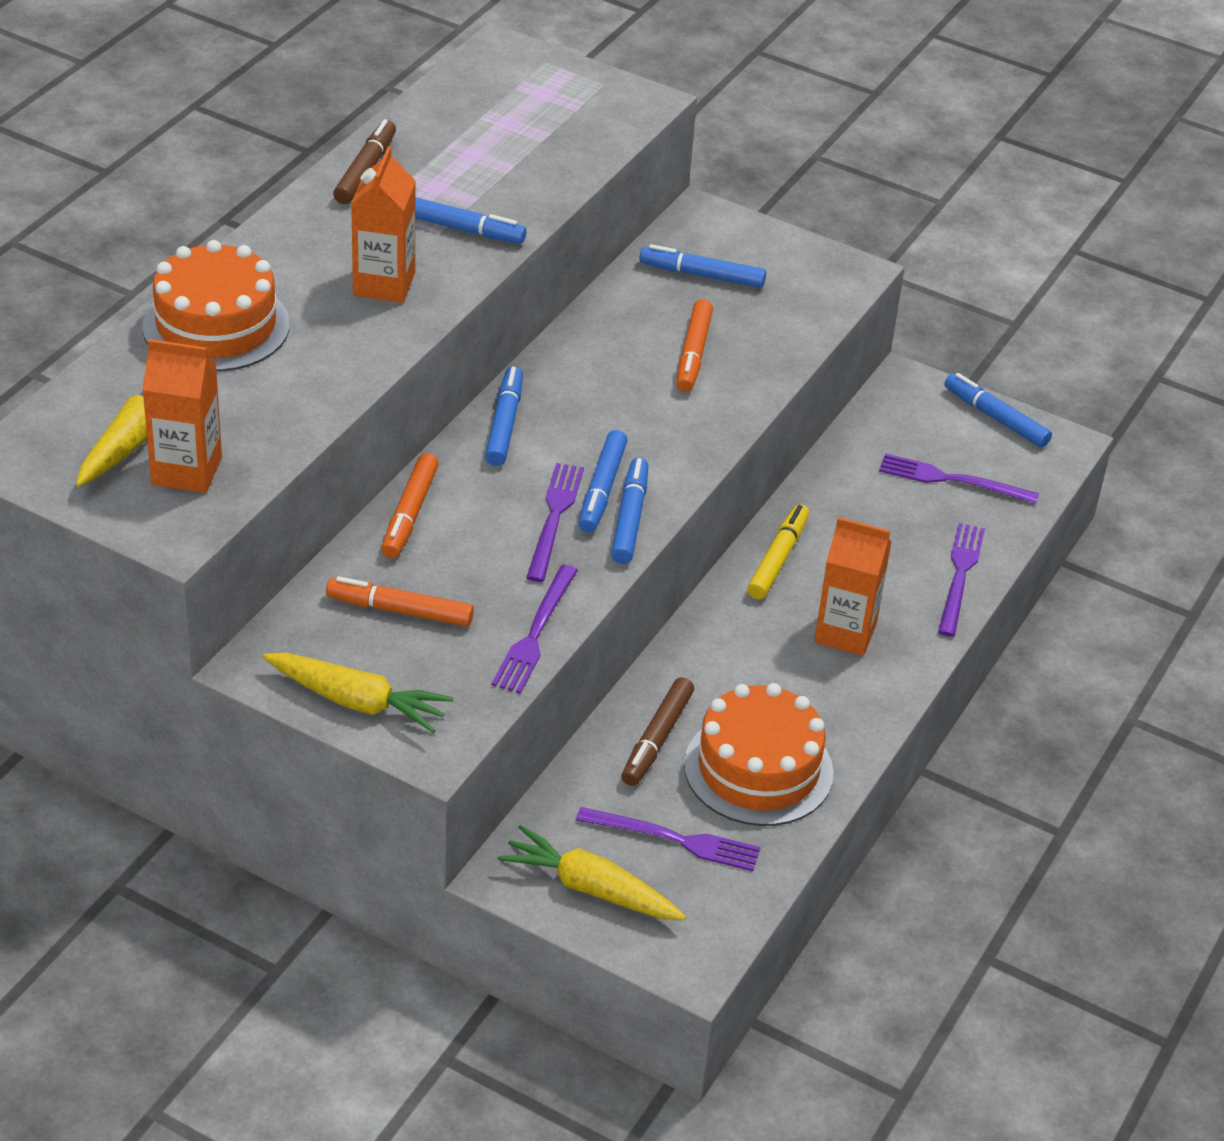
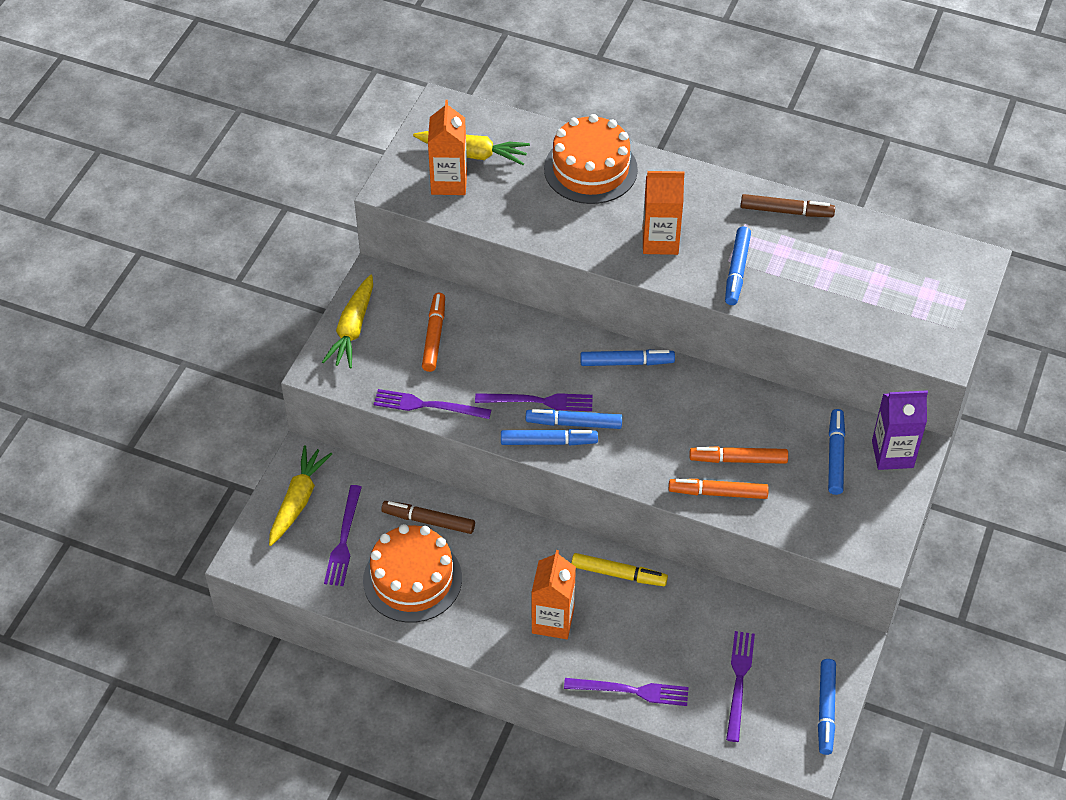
camera: 85 degrees right, 10 degrees up
orange marker [382,453,439,558] -> orange marker moved to [669,479,769,499]
blue marker [944,373,1052,447] -> blue marker turned 150 degrees clockwise [818,659,836,755]
none -> purple carton [872,390,928,470]

